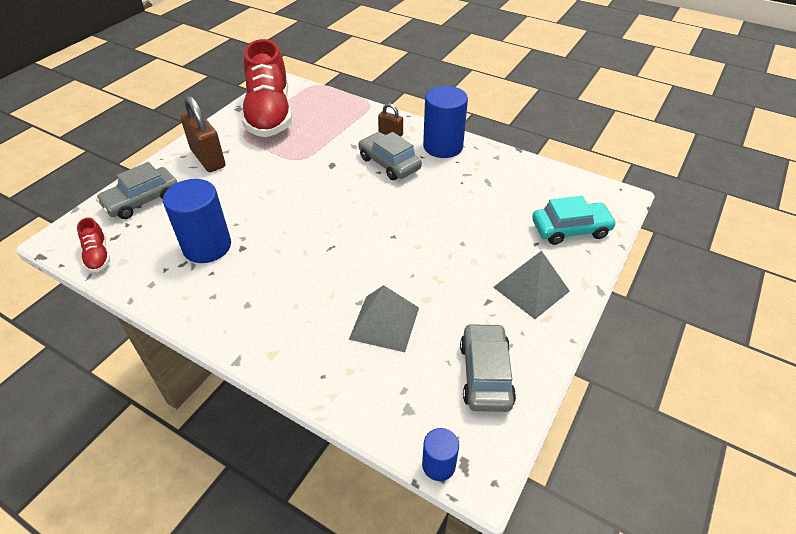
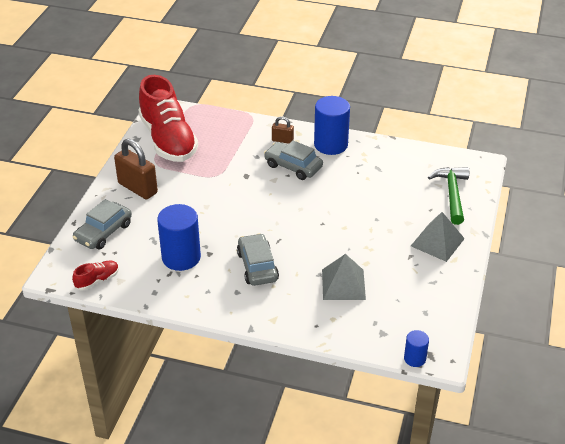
camera: 15 degrees left, 5 degrees down
red shoe [77,217,110,272] -> red shoe turned 90 degrees counterclockwise [72,260,119,290]
grey car [460,323,516,412] -> grey car moved to [237,233,279,286]
turquoise car [532,196,617,245] -> green hammer [428,167,469,225]

